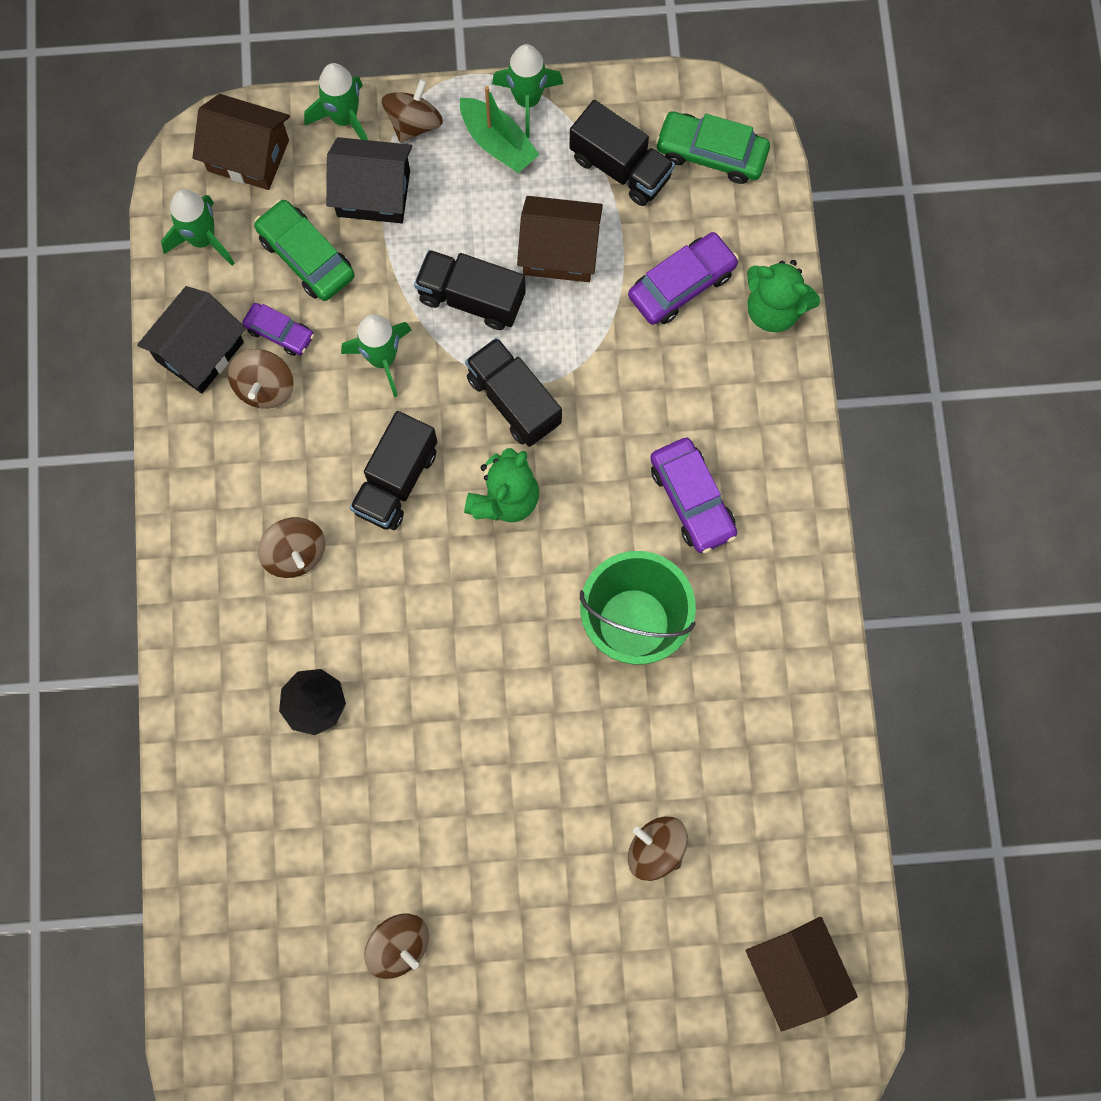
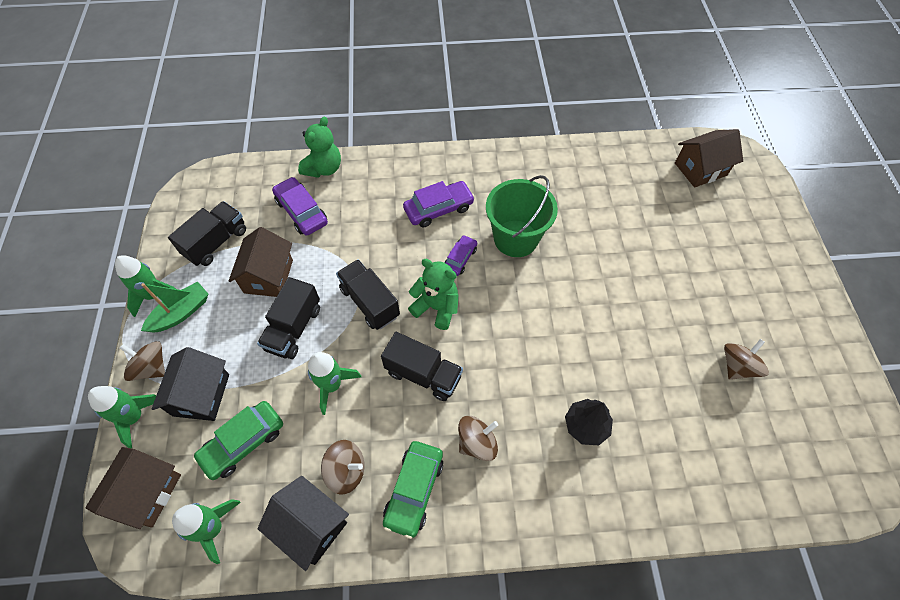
camera: 90 degrees left, 15 degrees down
purple car [242,303,314,356] -> purple car moved to [444,235,477,276]
black truck [465,337,562,447] -> black truck turned 90 degrees clockwise [336,259,400,330]
brown spinning top [628,817,688,881] -> none
green car [655,111,770,184] -> green car moved to [383,441,443,539]

